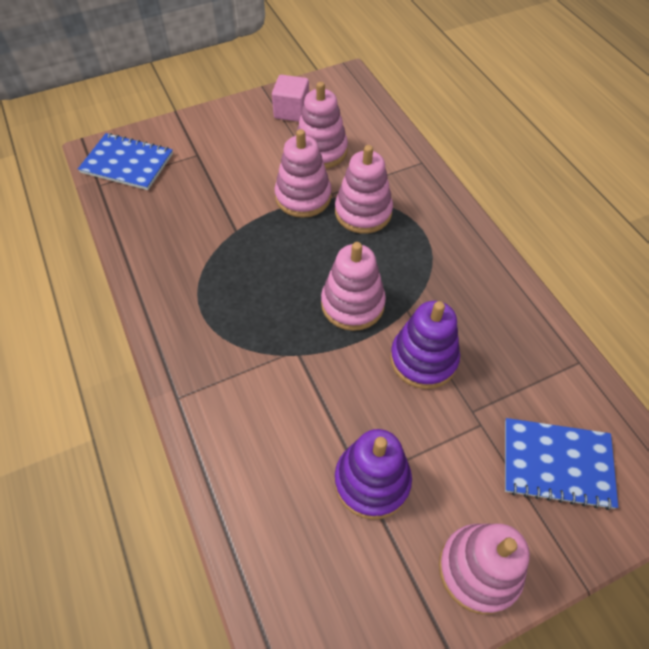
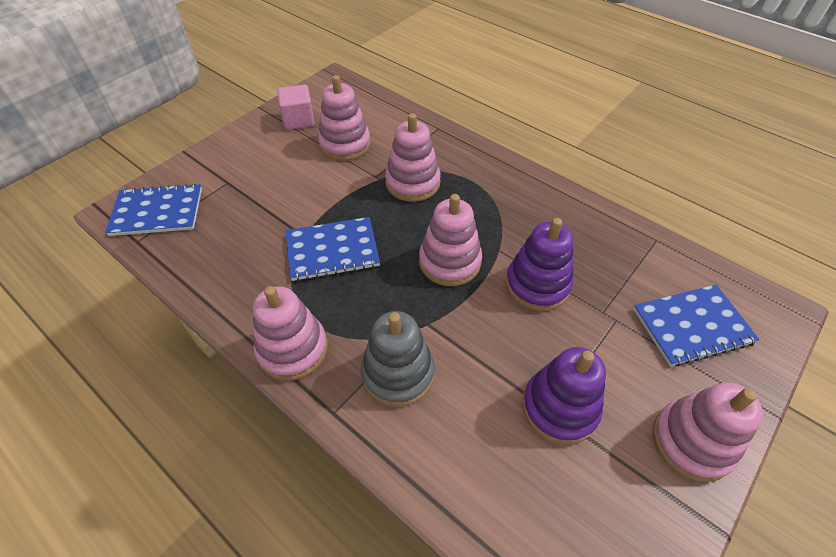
camera: 25 degrees left, 5 degrees down
pink stacking toy [274,129,332,218] -> pink stacking toy moved to [253,286,328,381]
none -> blue notebook [286,217,380,281]
none -> grey stacking toy [361,311,435,407]

